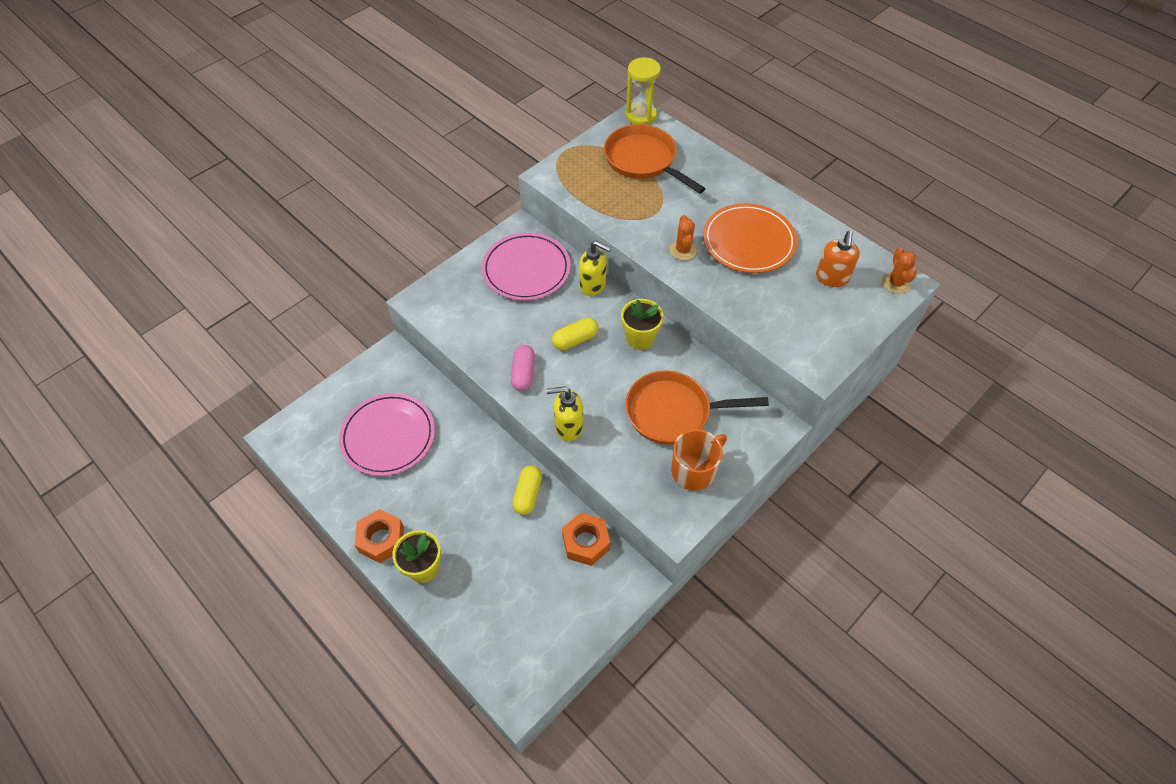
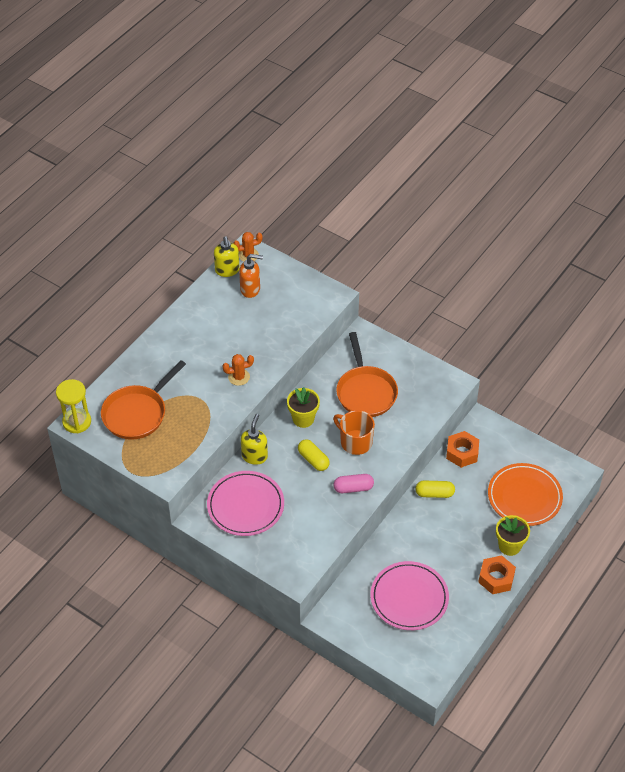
camera: 100 degrees left, 5 degrees down
yellow soap dispenser [546,386,583,441] -> yellow soap dispenser moved to [214,236,240,277]
orange mug [671,429,727,491] -> orange mug moved to [333,410,375,455]
orange plate [703,203,797,273] -> orange plate moved to [488,463,563,526]

